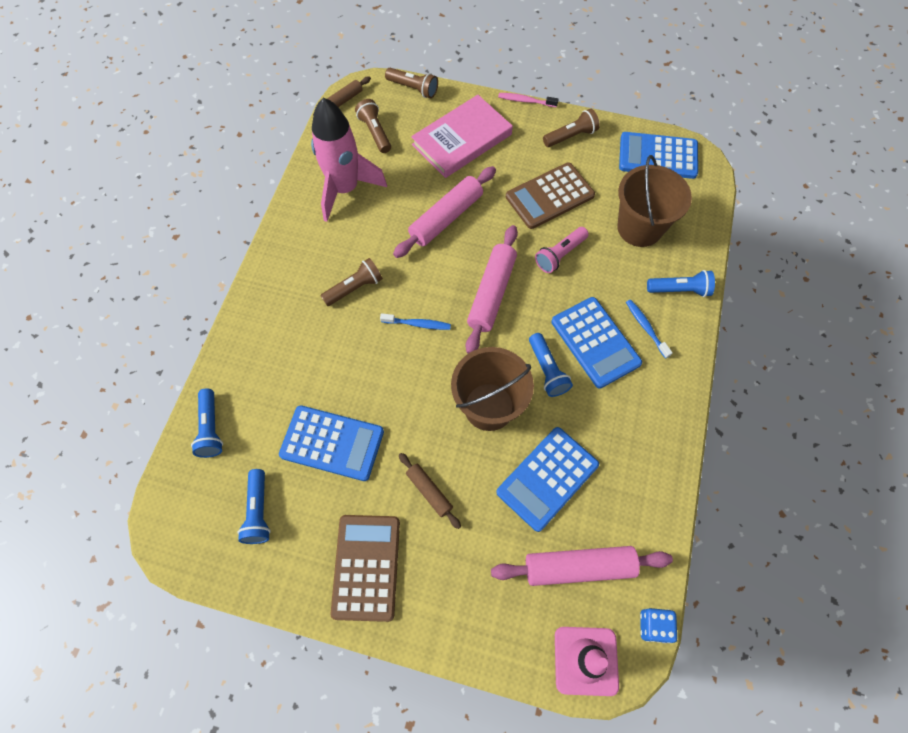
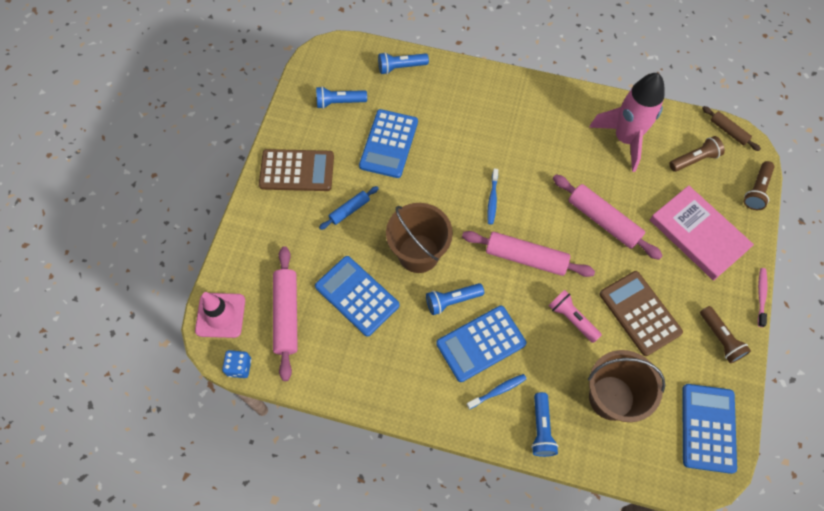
camera: 90 degrees right, 0 degrees up
brown flashlight [320,258,383,306] -> none
brown rolling pin [399,453,461,529] -> blue rolling pin [319,186,379,230]

